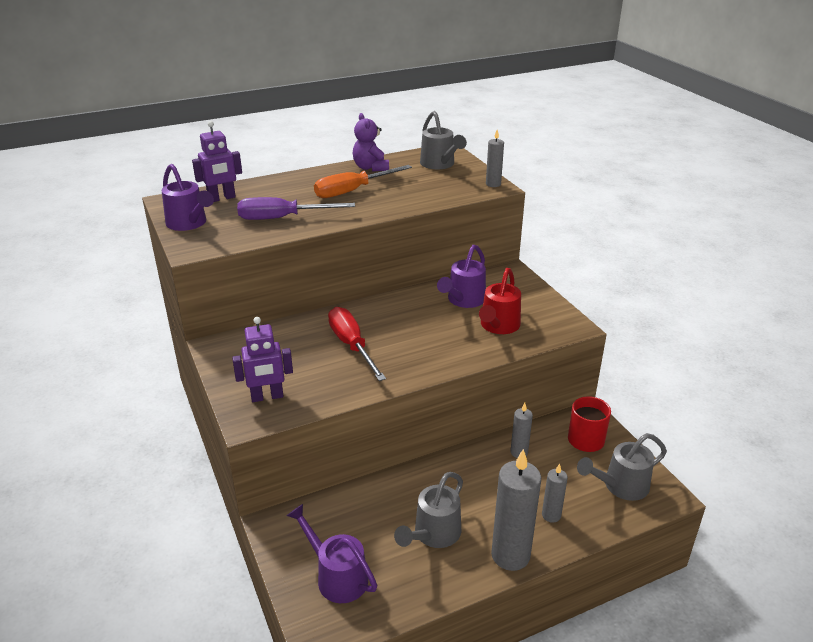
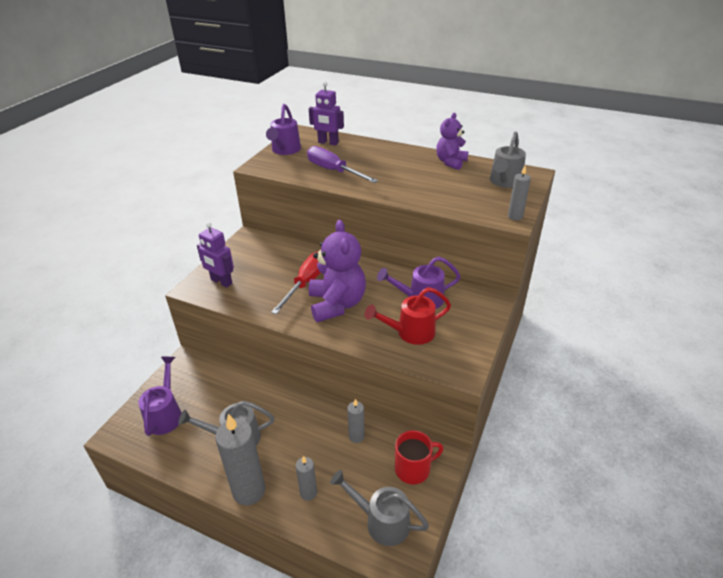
camera: 50 degrees right, 5 degrees up
orange screwdriver [314,165,412,198] -> none
none -> purple teddy bear [309,220,366,322]

